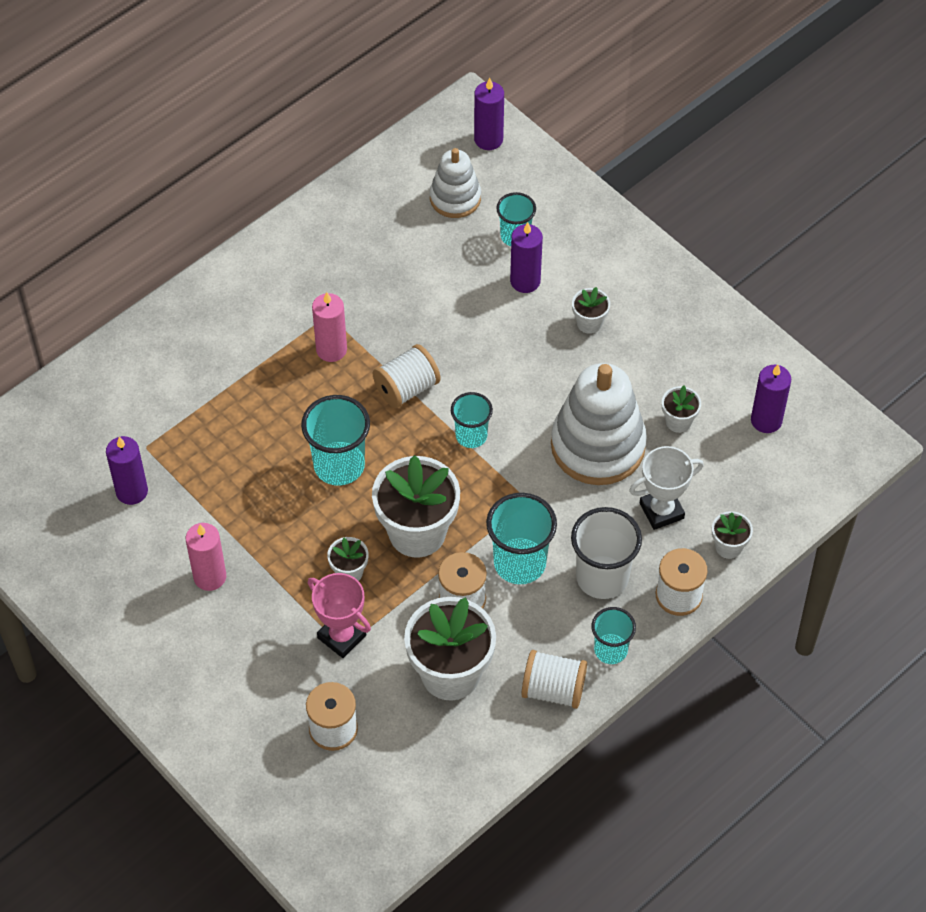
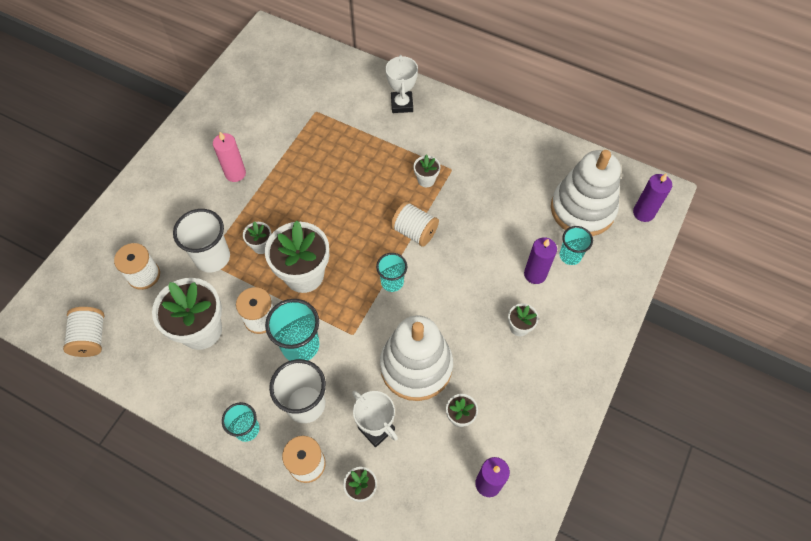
camera: 70 degrees right, 5 degrees up
purple candle [106,436,148,505] -> none
turquoise cup [301,395,370,486] -> none
pink trophy [308,573,371,658] -> white cup [173,209,230,272]
pink candle [312,292,347,362] -> white flower pot [414,155,440,187]
white stacking toy [430,148,481,218] -> white stacking toy [551,150,621,236], size x1.71
white spool [521,650,587,709] -> white spool moved to [63,307,105,357]
none -> white trophy [386,55,418,113]

